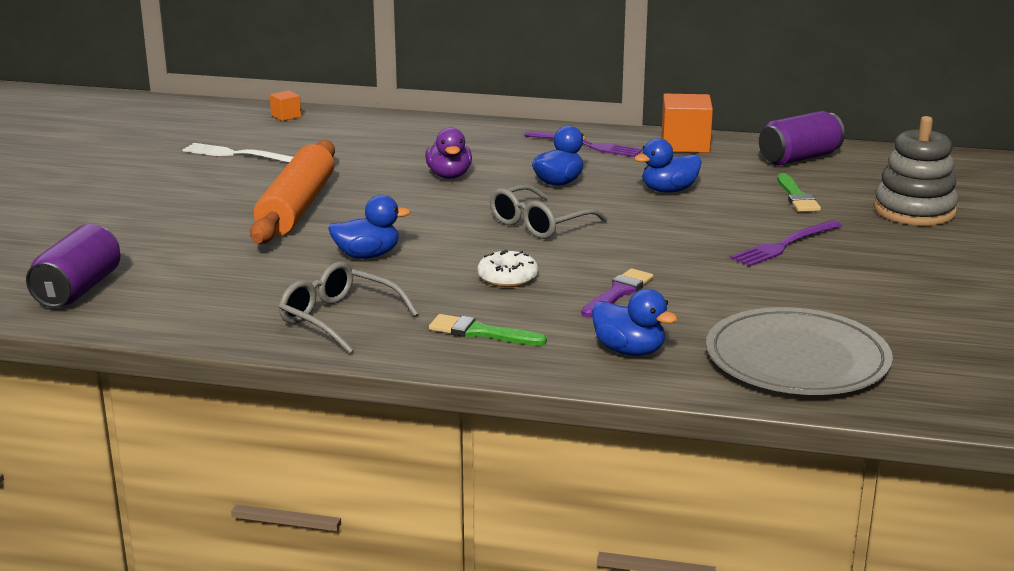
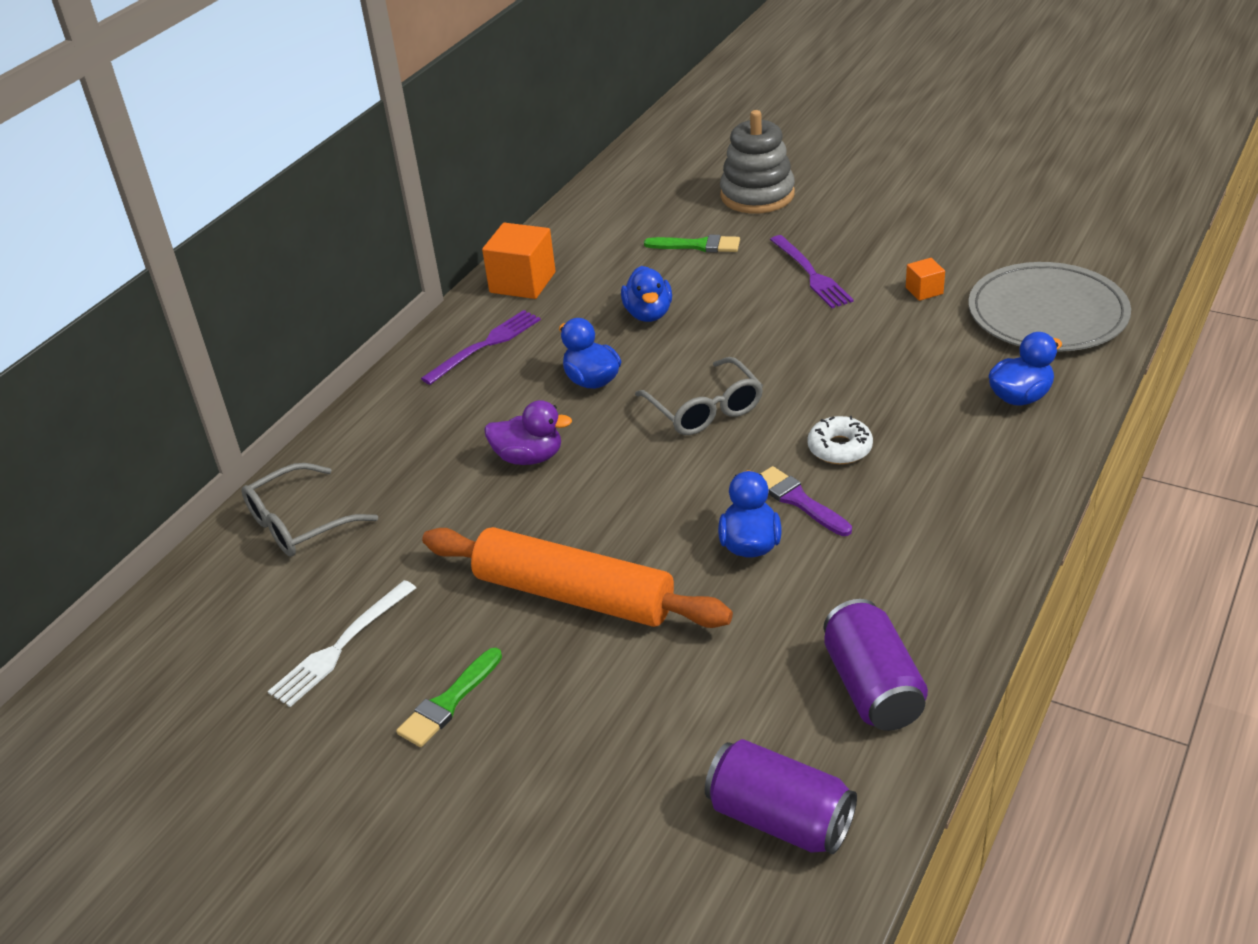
camera: 70 degrees left, 15 degrees up
orange cube [270,91,301,121] -> orange cube moved to [906,258,945,301]
grey glasses [279,262,419,354] -> grey glasses moved to [242,463,378,557]
green brush [429,314,547,346] -> green brush moved to [396,648,502,747]
purple brush [581,268,653,317] -> purple brush moved to [761,466,852,536]
purple can [759,111,845,166] -> purple can moved to [824,599,928,731]

